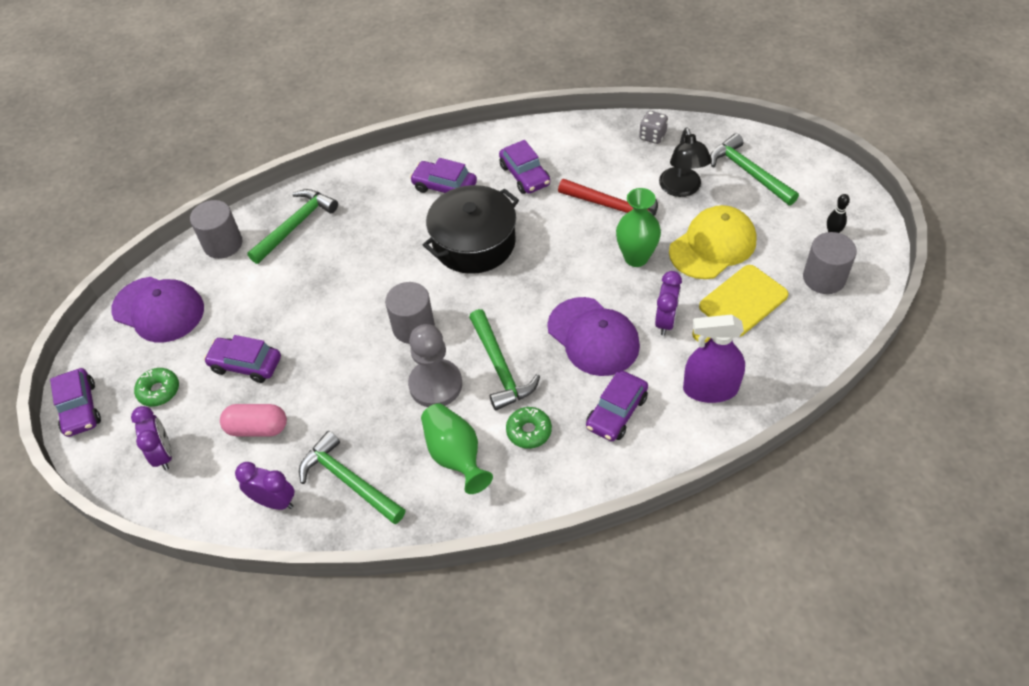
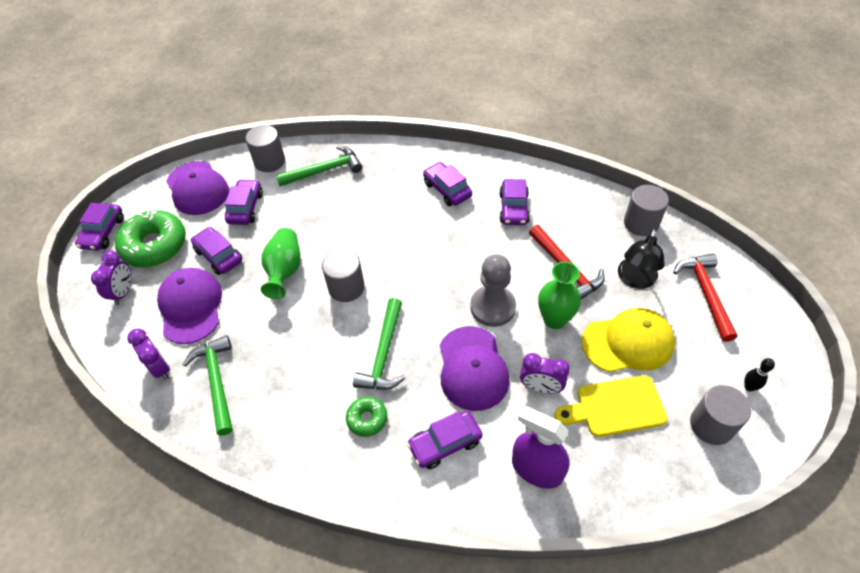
camera: 30 degrees right, 0 degrees up
green donut [134,368,179,407] -> green donut [115,210,186,267], size x1.97
pink capsule [220,404,287,437] -> purple cap [157,268,222,344]
grey pawn [408,324,462,407] -> grey pawn moved to [471,254,516,327]
green vase [421,403,493,494] -> green vase moved to [261,228,301,299]
black pot [423,185,519,274] -> none
grey dice [639,111,668,144] -> grey cylinder [624,185,669,236]
purple clock [655,271,682,336] -> purple clock turned 60 degrees clockwise [520,353,570,394]
green hammer [710,133,799,205] -> red hammer [673,254,737,342]
none -> purple car [225,179,263,225]

